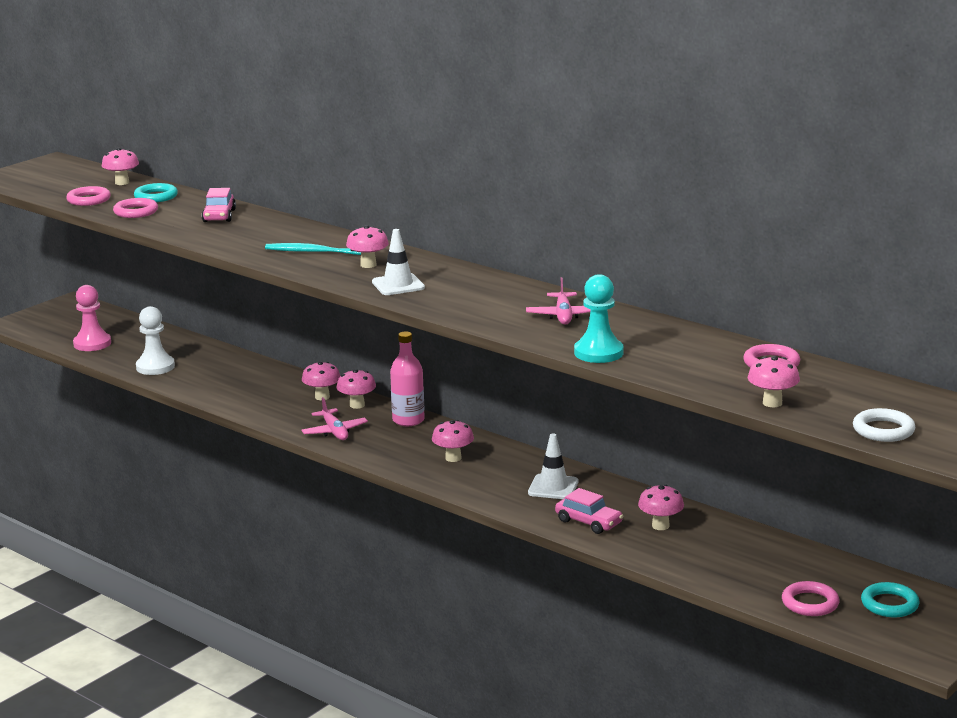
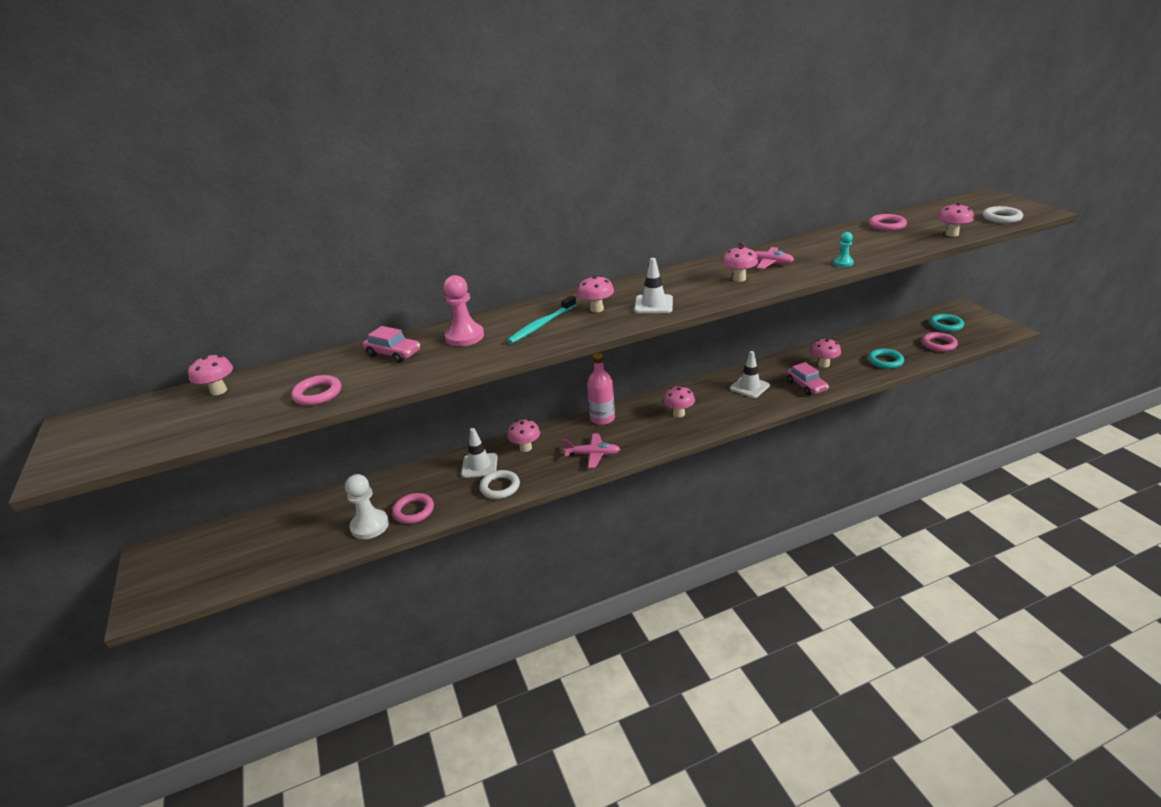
camera: 60 degrees left, 10 degrees up
pink ring [66,186,111,206] -> pink ring moved to [392,493,434,524]
pink pawn [73,285,111,351] -> pink pawn moved to [443,275,484,346]
turquoise ring [134,183,178,202] -> turquoise ring moved to [868,349,904,369]
pink mushroom [337,369,376,409] -> pink mushroom moved to [722,246,758,282]
pink car [555,488,623,534] -> pink car turned 90 degrees clockwise [786,362,829,395]
turquoise pawn [574,274,624,363] -> turquoise pawn [833,232,854,267], size x0.55
none -> white traffic cone [461,428,498,478]
none -> white ring [480,470,520,499]

